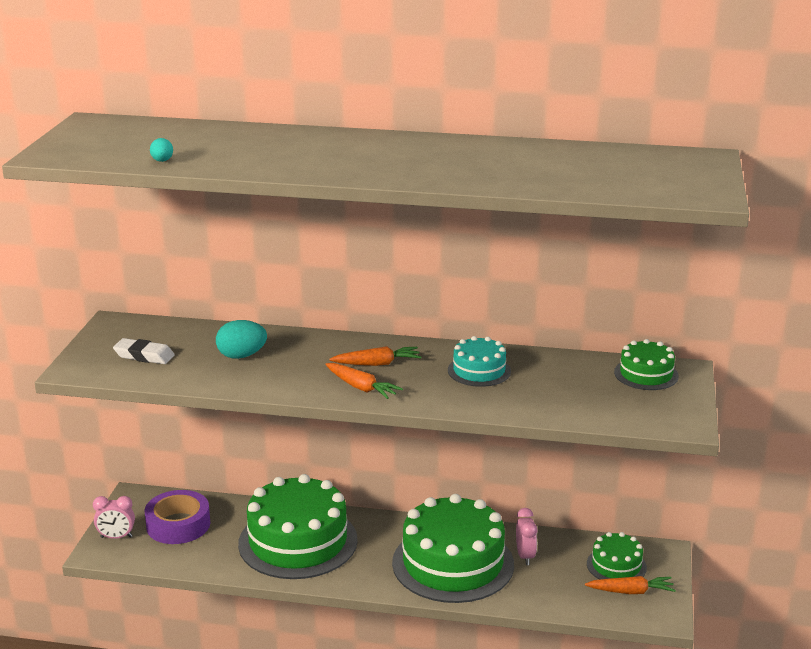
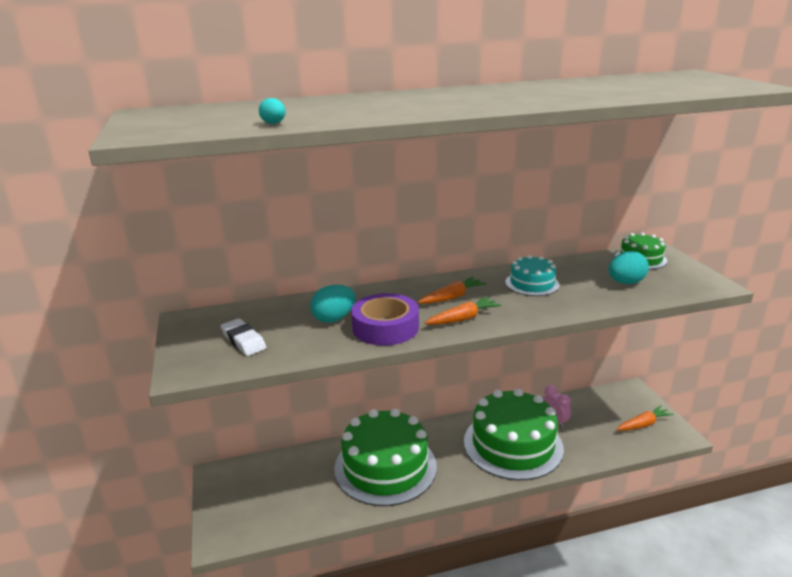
camera: 25 degrees left, 0 degrees up
pink clock [93,496,135,539] -> none
white eraser [113,338,175,364] -> white eraser turned 60 degrees clockwise [221,318,266,356]
purple tape [144,490,210,544] -> purple tape moved to [351,293,419,346]
orange carrot [325,363,403,399] -> orange carrot turned 45 degrees counterclockwise [425,297,501,325]
green cake [587,532,647,580] -> none
none -> turquoise egg [609,251,649,284]

